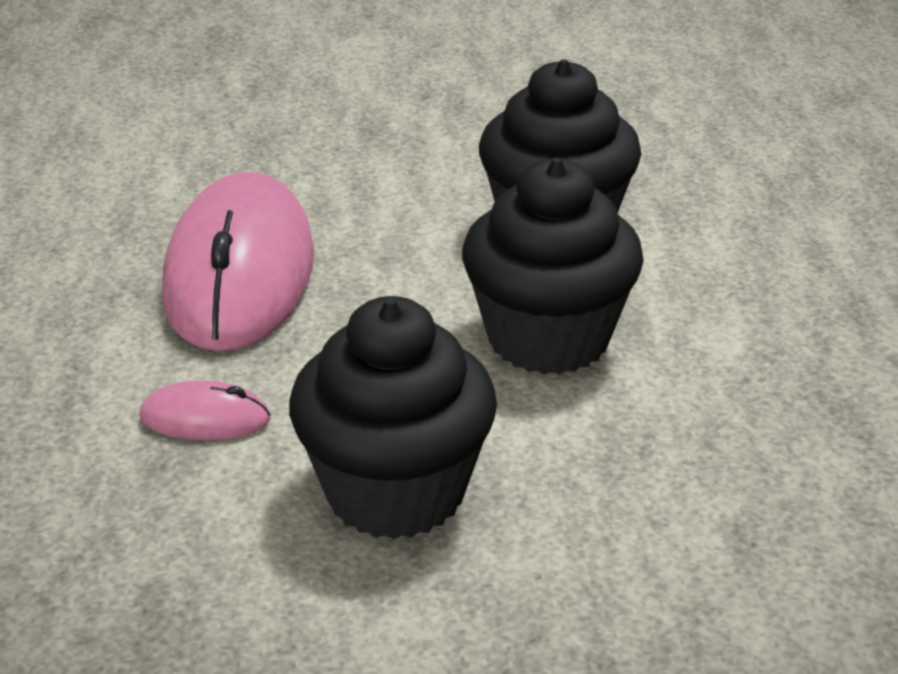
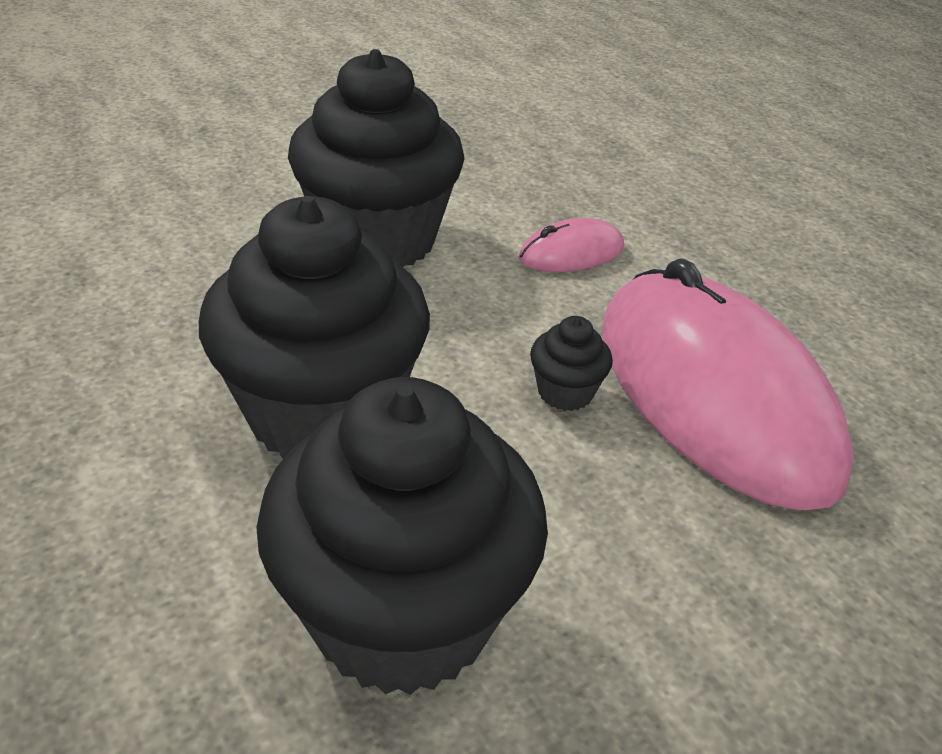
camera: 150 degrees right, 5 degrees up
none -> black cupcake [530,316,613,411]

